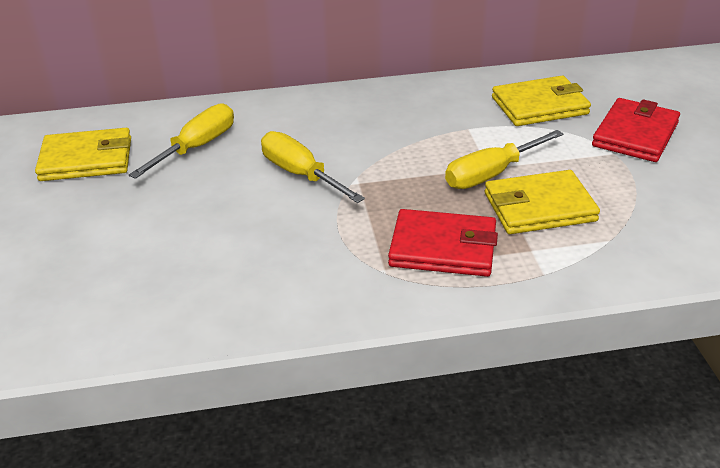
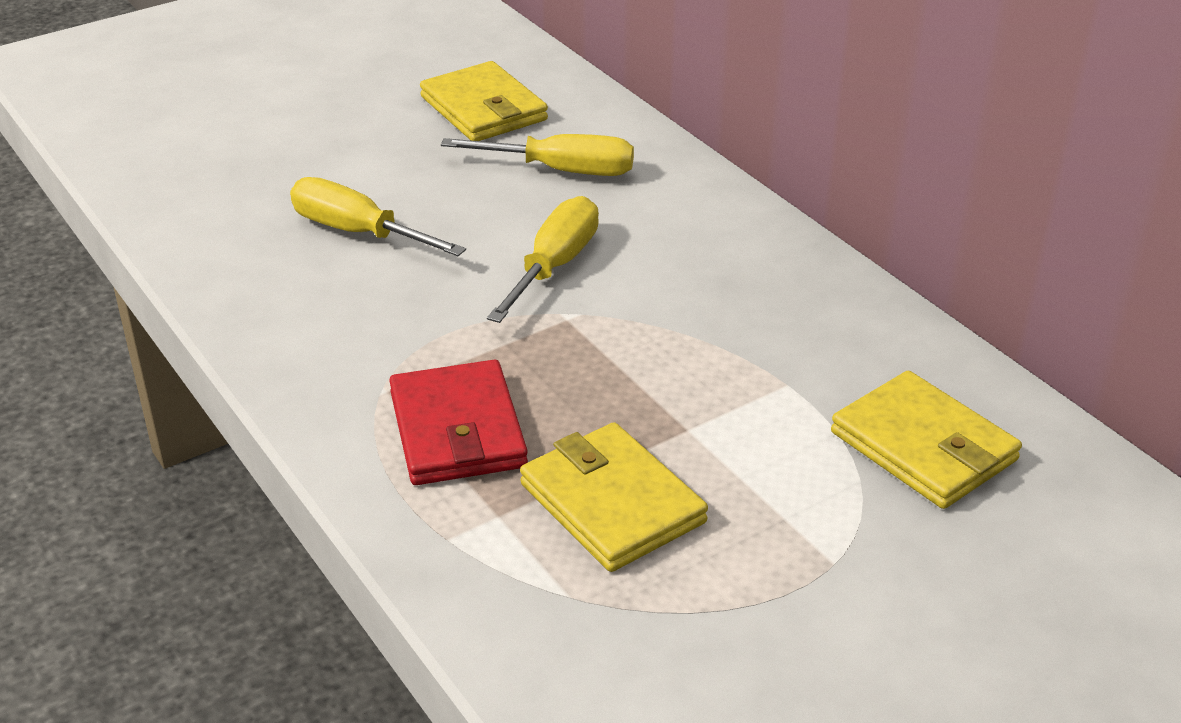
camera: 65 degrees right, 0 degrees up
yellow screwdriver [445,130,564,189] -> yellow screwdriver moved to [290,177,466,256]
red wallet [592,98,680,162] -> none

